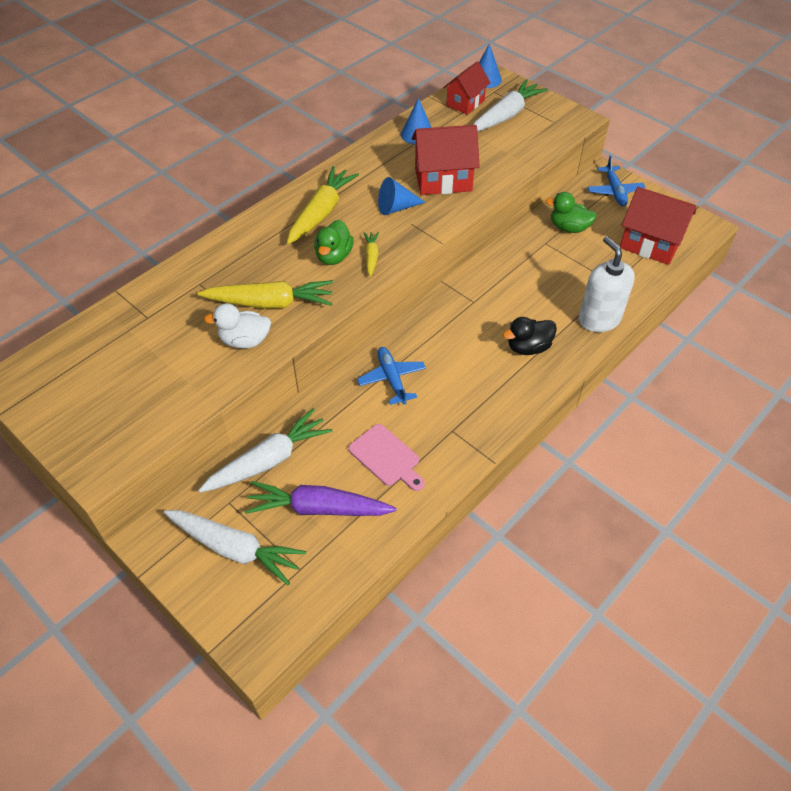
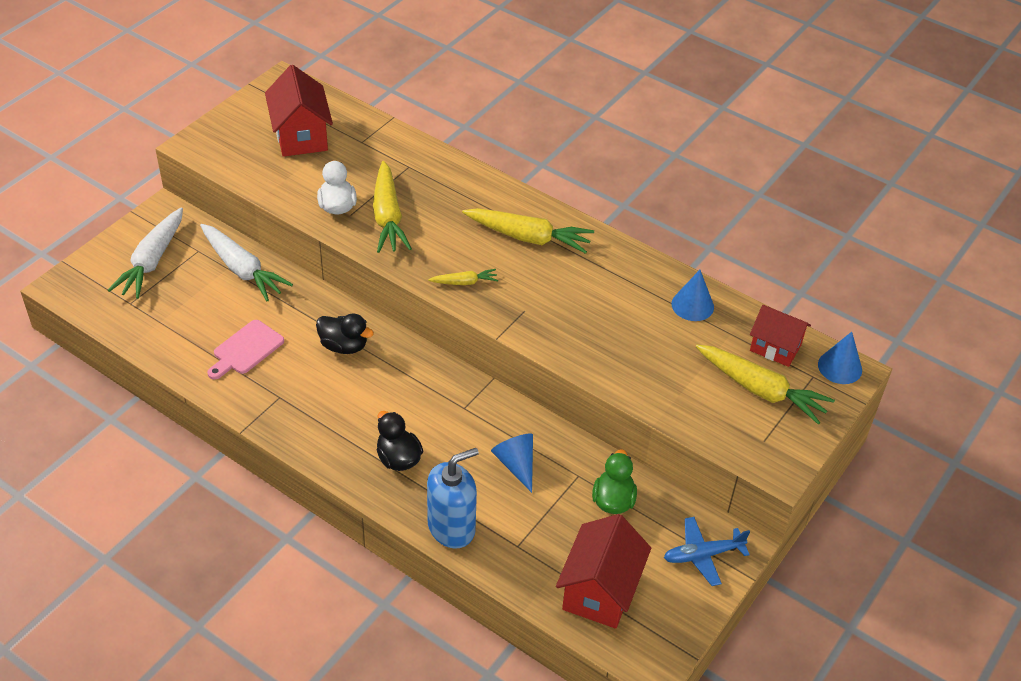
camera: 80 degrees right, 5 degrees down
purple carrot [245,481,397,516] -> none
green duck [314,220,354,265] -> none
blue plane [357,347,426,405] -> black duck [316,314,374,354]
blue cone [378,177,426,215] -> blue cone moved to [491,433,533,493]
red house [412,125,480,195] -> red house moved to [265,65,333,157]
white carrot [473,79,548,132] -> yellow carrot [696,345,835,424]
white soap dispenser [579,236,635,332] -> blue soap dispenser [427,448,479,549]

